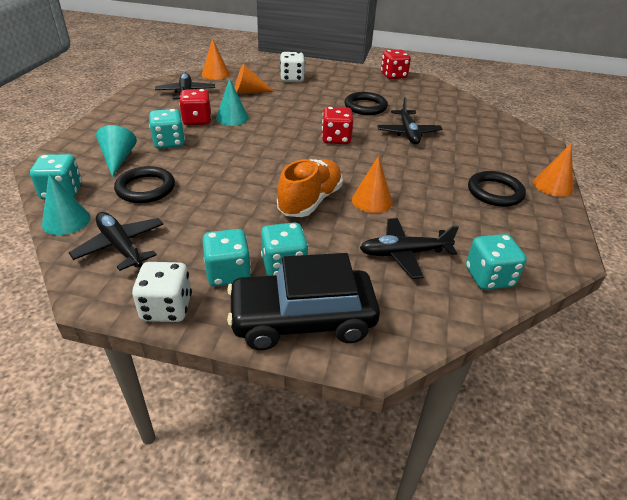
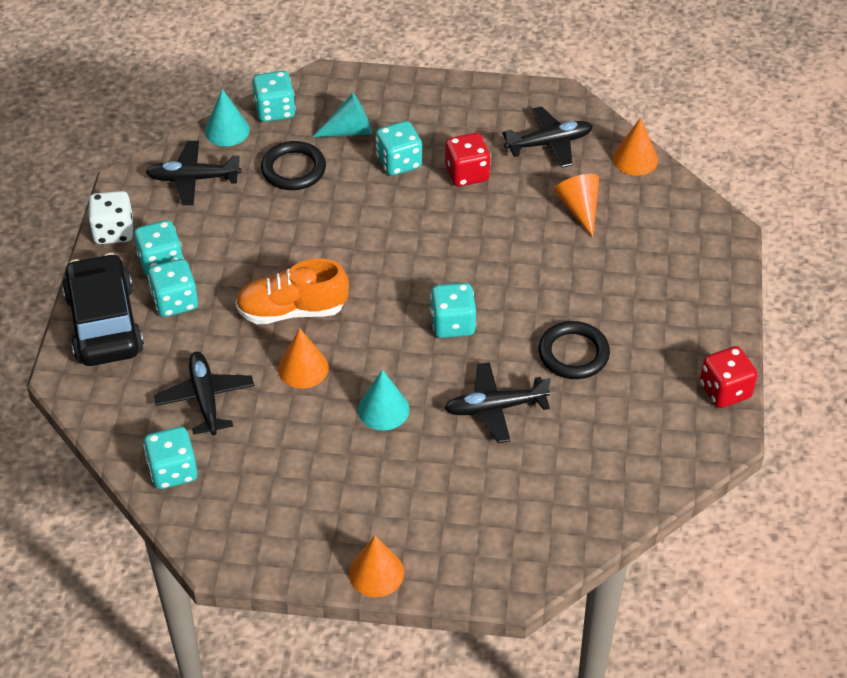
camera: 85 degrees right, 10 degrees up
black plane [69,212,163,271] -> black plane turned 135 degrees counterclockwise [146,141,241,205]
turquoise cone [216,78,249,126] -> turquoise cone moved to [358,370,410,430]
orange shoe [277,159,343,217] -> orange shoe turned 150 degrees clockwise [235,259,349,324]
white dice [280,52,305,82] -> none
red dice [322,107,353,144] -> turquoise dice [430,283,476,338]
black ring [468,171,526,207] -> none

